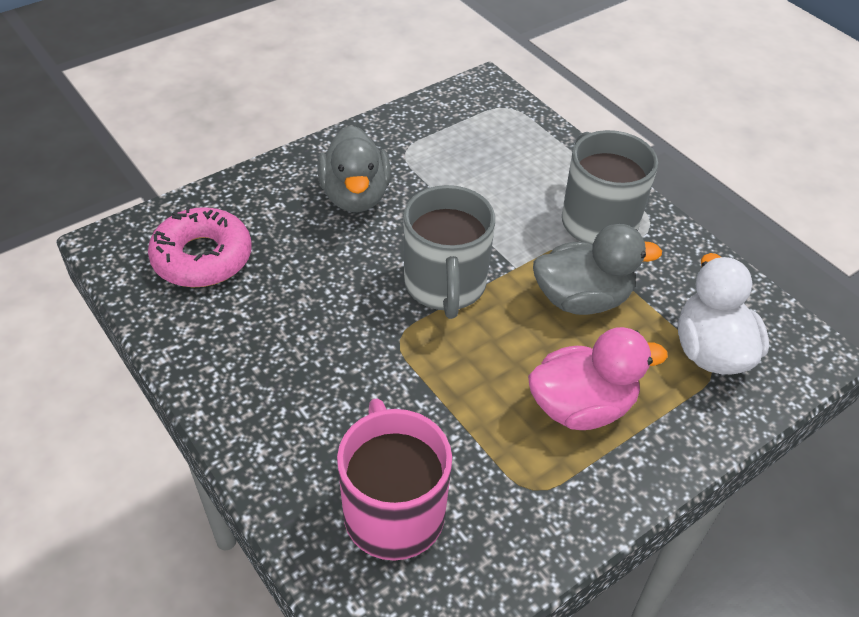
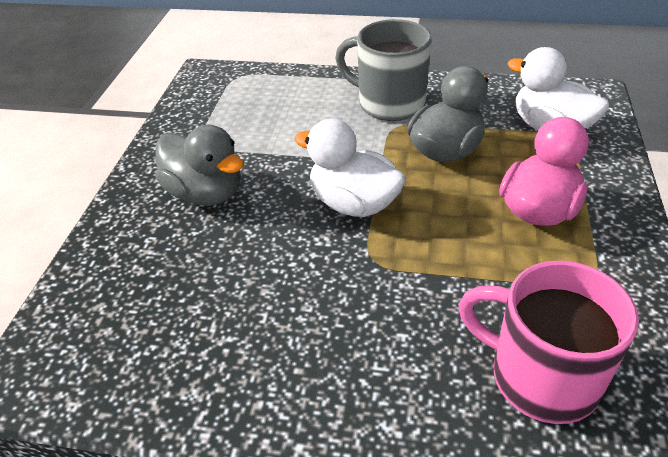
camera: 40 degrees left, 5 degrees down
pink donut [148,206,252,287] -> none
grey mug [404,185,495,319] -> white duck [294,119,406,217]

